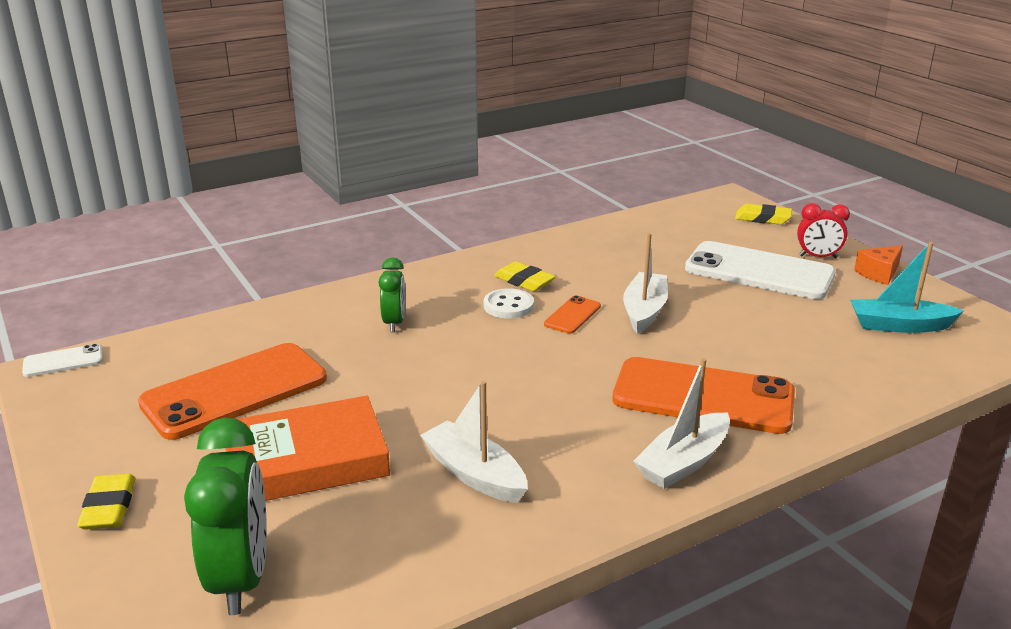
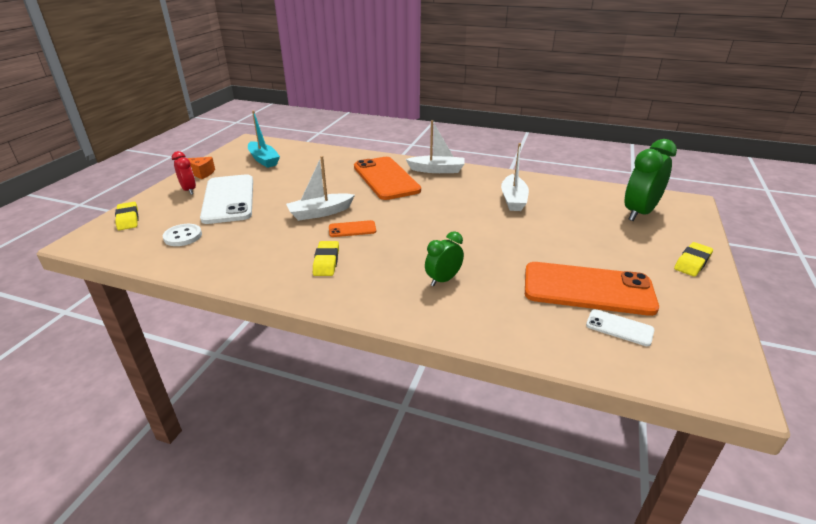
camera: 130 degrees left, 5 degrees up
white phone [22,344,103,377] -> white phone moved to [586,309,654,346]
orange book [225,396,390,501] -> none
white button [484,288,534,319] -> white button moved to [163,224,202,246]

